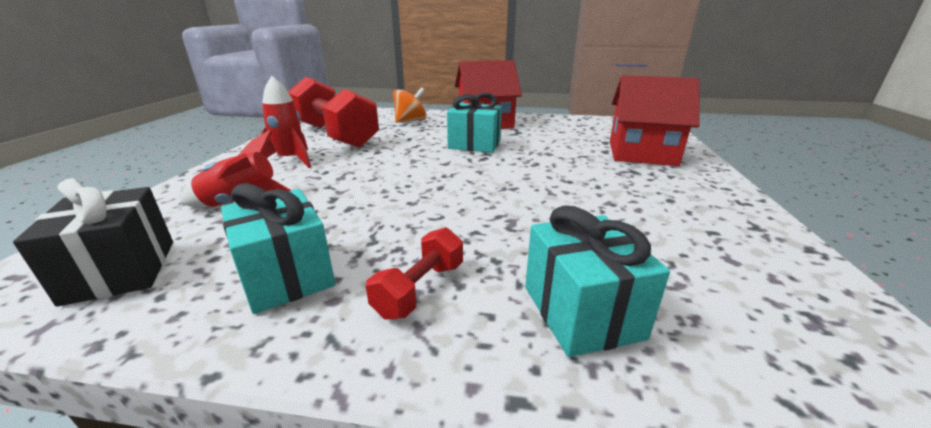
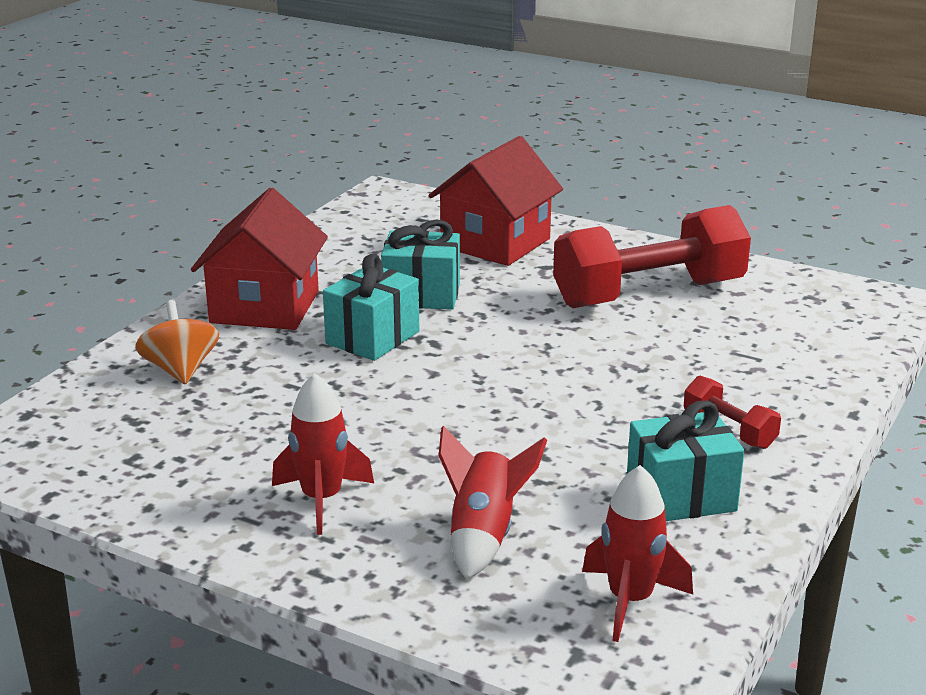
camera: 70 degrees left, 0 degrees up
black gift [13,178,173,307] -> red rocket [582,465,693,642]
red dumbbell [288,77,379,148] -> red dumbbell moved to [553,205,751,308]
turquoise gift [525,205,670,357] -> turquoise gift moved to [381,219,460,310]

